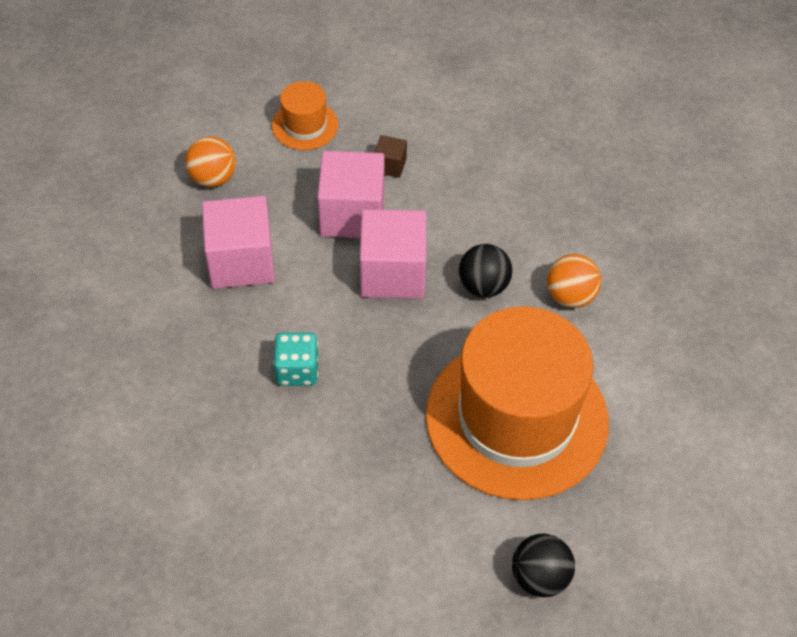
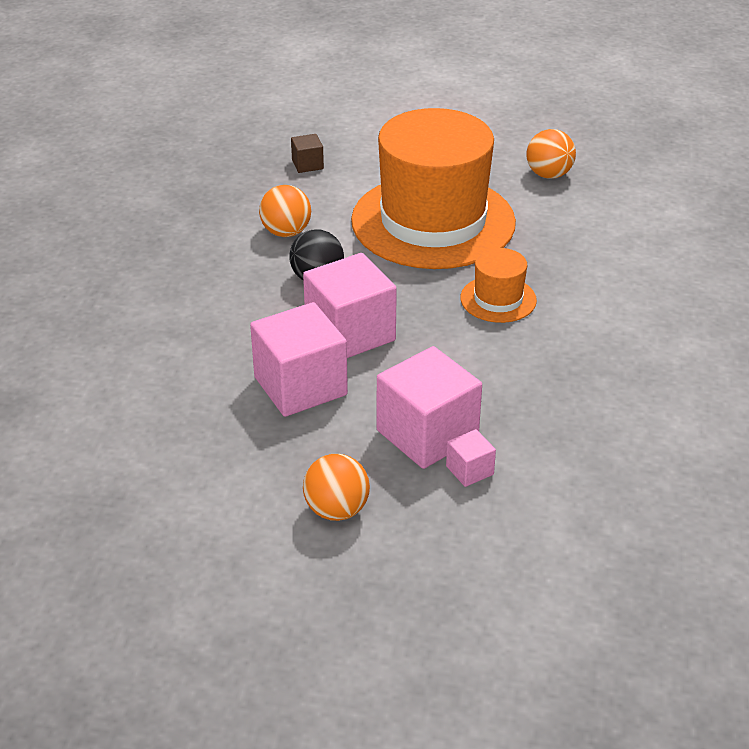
camera: 120 degrees left, 15 degrees down
orange hat [272,81,338,150] -> orange hat moved to [460,248,537,323]
turquoise dice [273,332,318,386] -> none
brown cube [374,135,407,178] -> brown cube moved to [291,134,324,173]
black ball [512,534,575,597] -> orange ball [527,129,576,179]
none -> pink cube [446,429,496,487]

